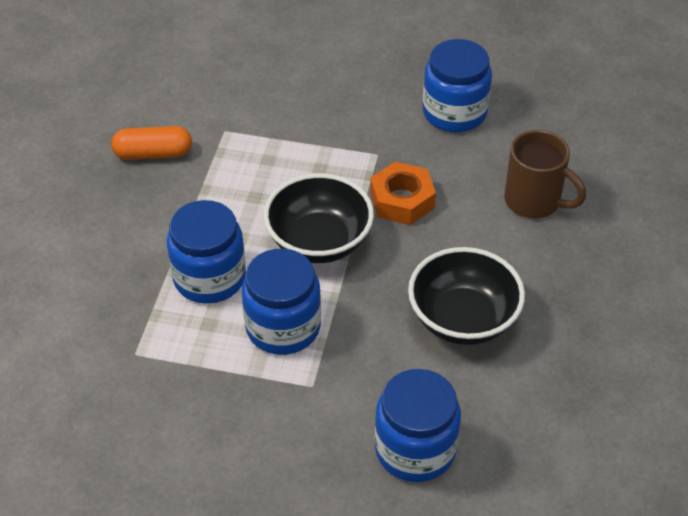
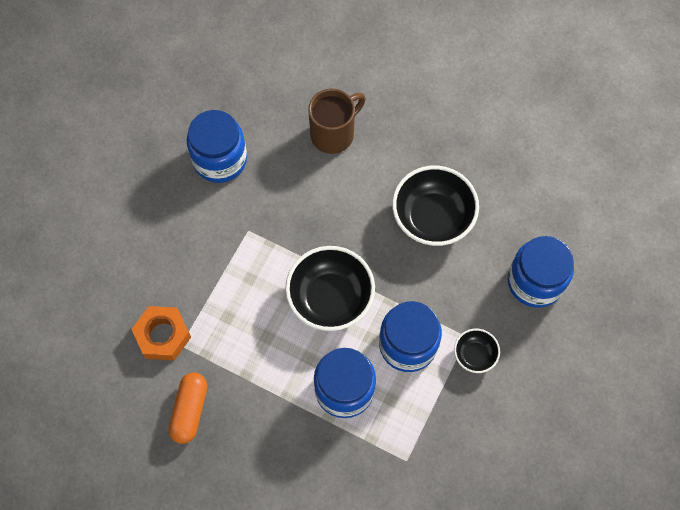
camera: 75 degrees left, 20 degrees up
orange nut [370,162,436,225] -> orange nut moved to [132,306,191,360]
none -> black bowl [454,329,500,373]

